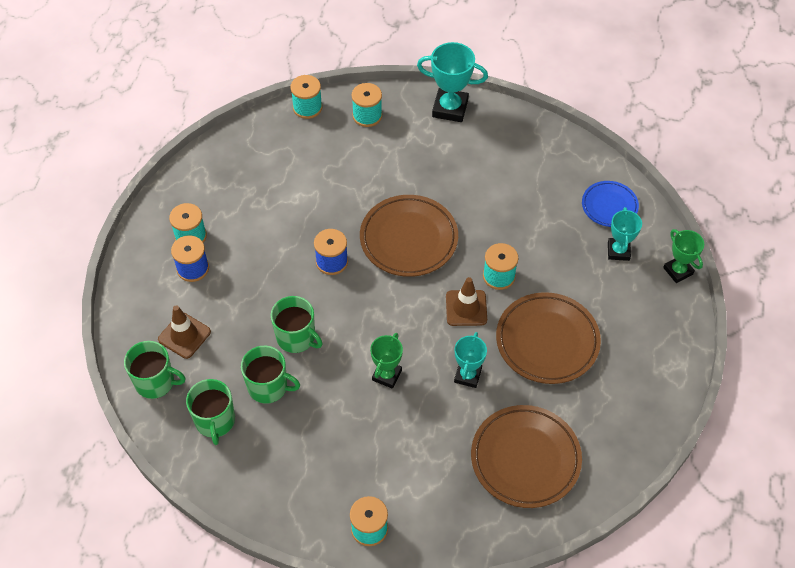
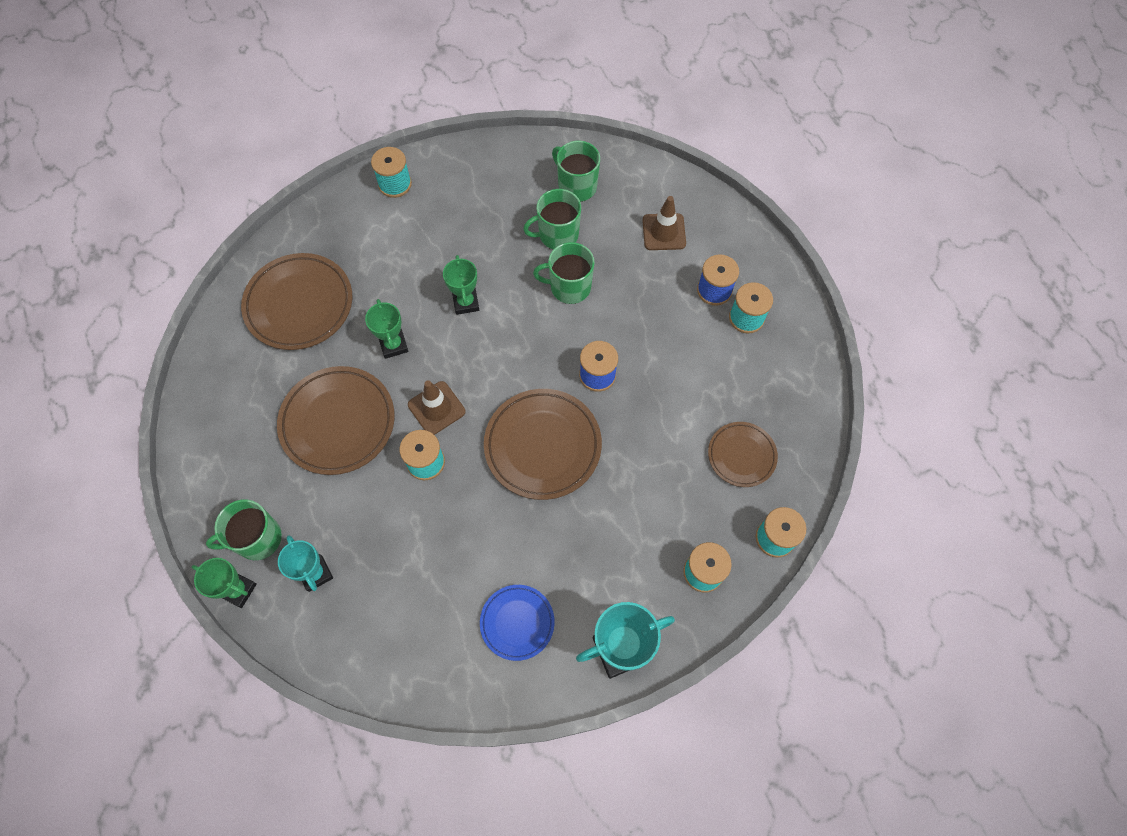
camera: 145 degrees right, 10 degrees up
green mug [124,341,186,399] -> green mug moved to [206,499,282,560]
turquoise trophy [454,332,487,388] -> green trophy [365,299,408,359]
blue plate [582,181,639,227] -> blue plate moved to [480,585,555,661]
none -> brown plate [708,422,778,487]

